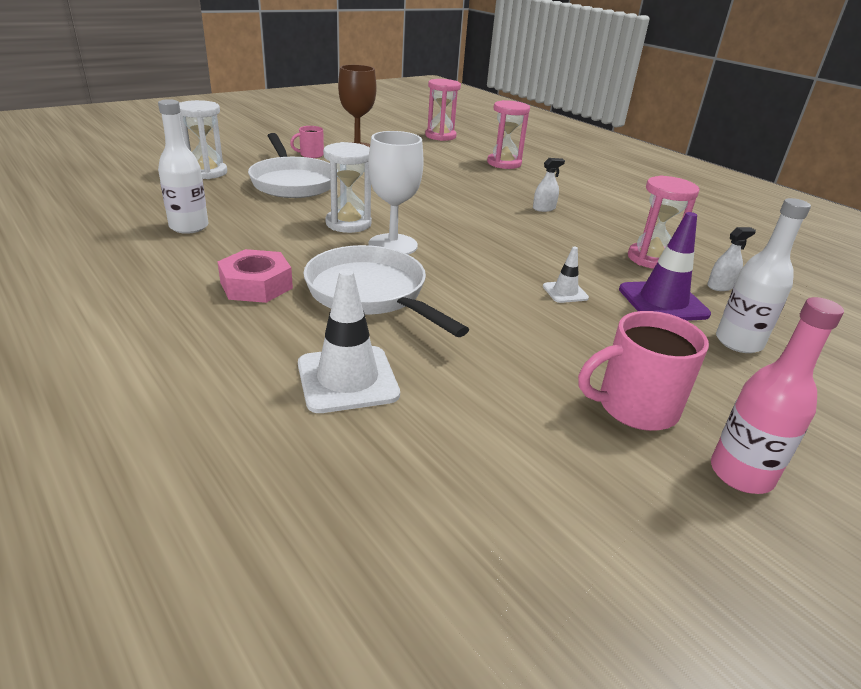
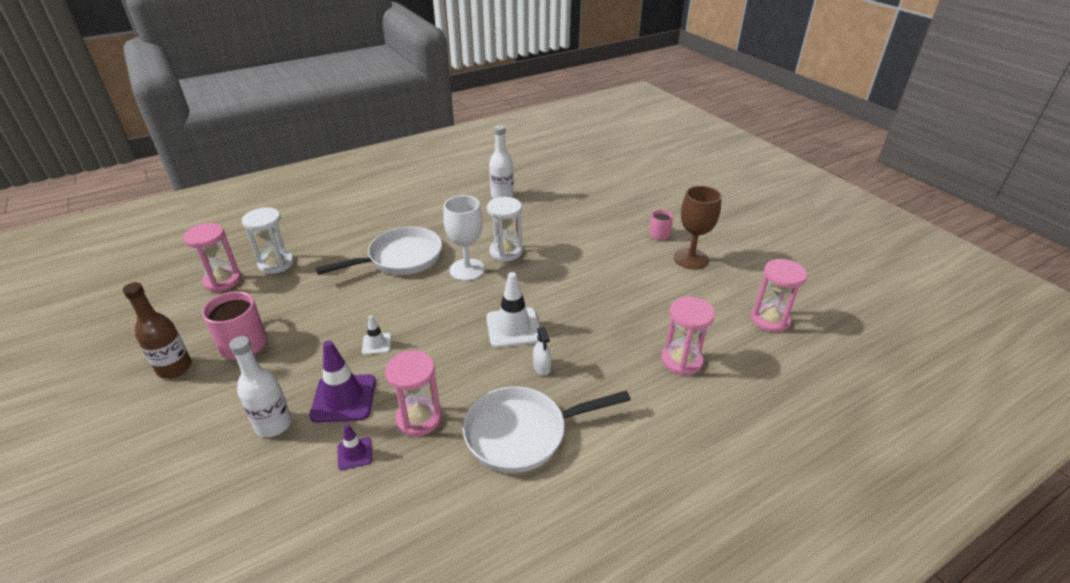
camera: 100 degrees right, 5 degrees up
white hourglass [179,100,227,179] -> white hourglass moved to [242,207,294,274]
pink nut [217,249,293,303] -> none
white pan [248,133,331,198] -> white pan moved to [463,386,631,473]
white traffic cone [298,269,400,413] -> white traffic cone moved to [486,272,540,348]
white spray bottle [707,227,756,291] -> purple traffic cone [338,424,373,470]
pink bottle [711,297,844,494] -> brown bottle [123,282,192,378]
none -> pink hourglass [183,223,241,292]

